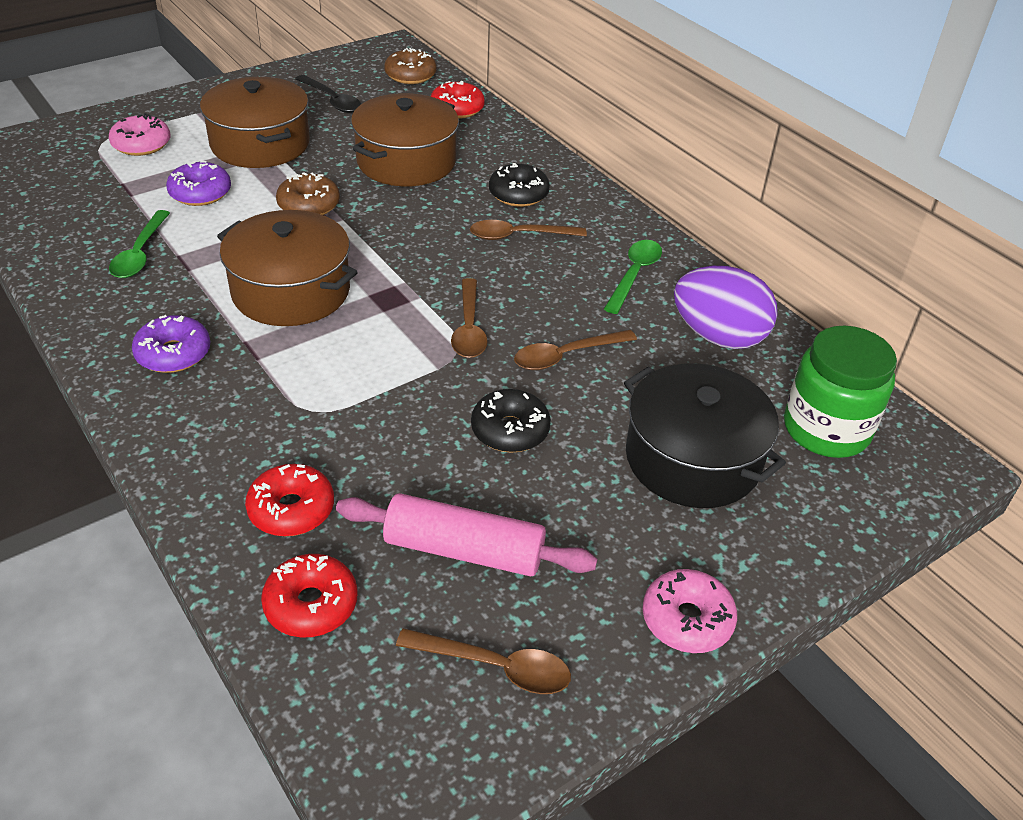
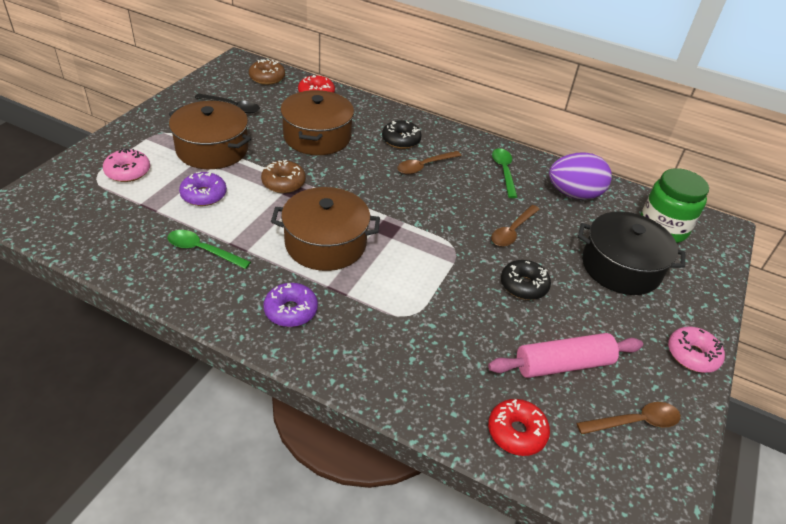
camera: 30 degrees left, 0 degrees up
green spoon [109,210,170,278] -> green spoon turned 135 degrees clockwise [168,230,251,269]
red donut [245,464,334,536] -> none
brown spoon [451,278,488,358] -> none

